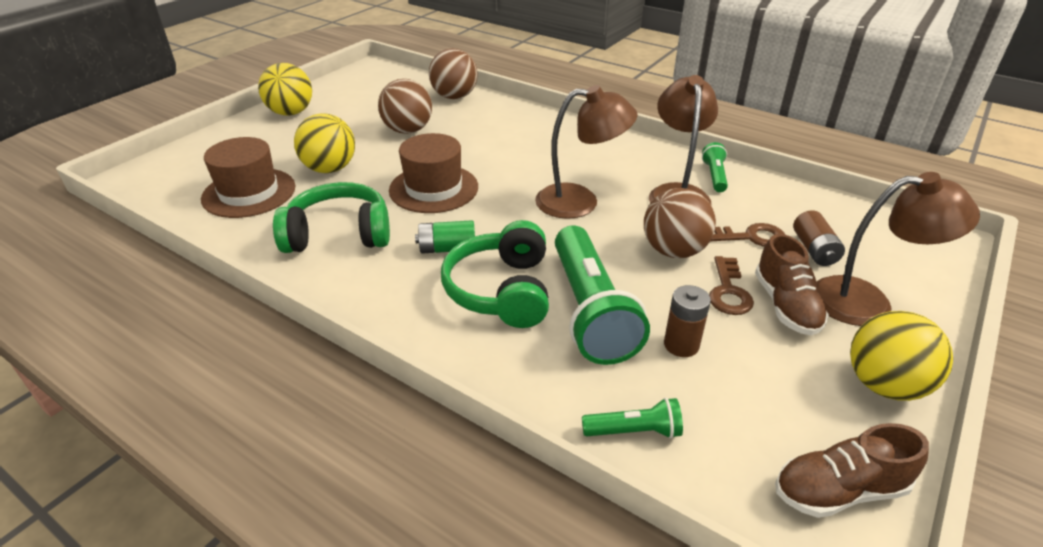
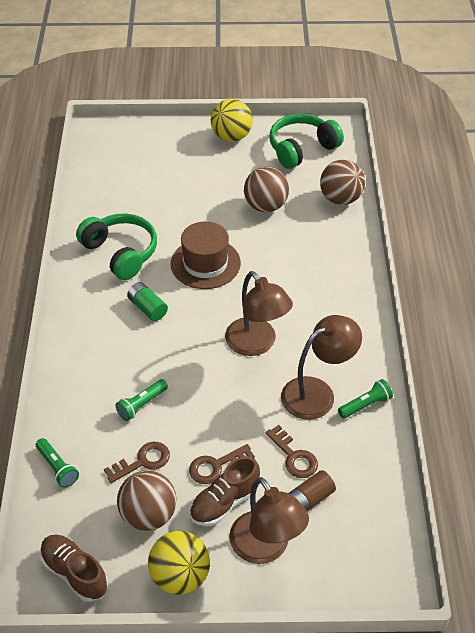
camera: 55 degrees right, 10 degrees up
brown hat [201,137,295,218] -> none
yellow ball [294,113,355,173] -> none
green headphones [441,220,549,328] -> green headphones moved to [269,114,344,169]
green flashlight [555,226,650,365] -> green flashlight [115,379,168,421], size x0.46
brown ball [644,188,716,258] -> brown ball moved to [117,470,177,531]
brown battery [664,285,711,357] -> brown key [104,442,170,483]

